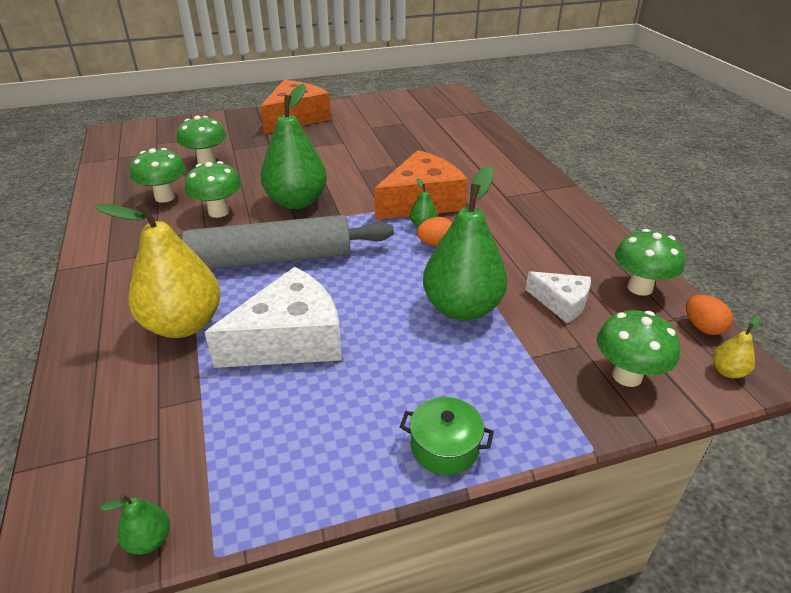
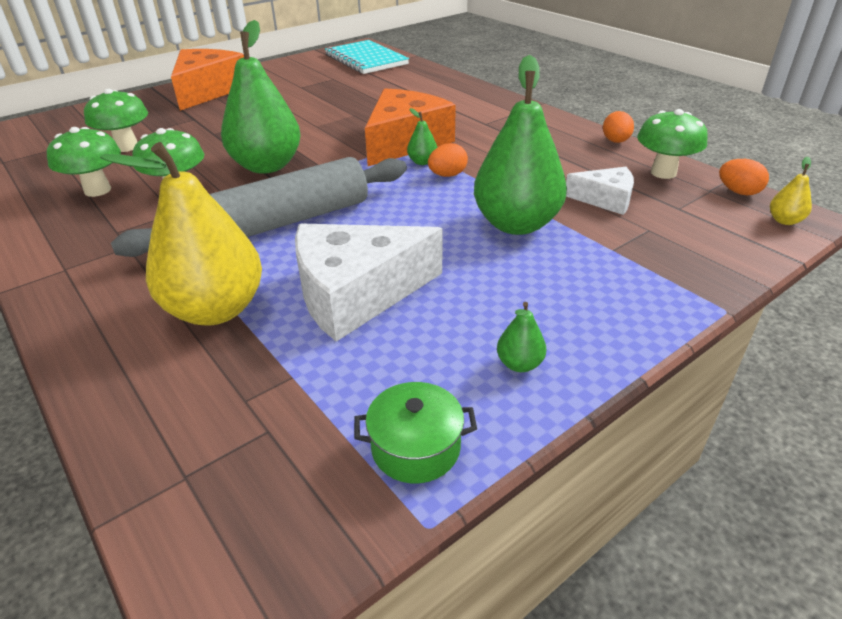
camera: 20 degrees left, 0 degrees up
green pear [100,495,170,555] -> green pear moved to [497,302,547,372]
white cheese [204,267,342,368] -> white cheese turned 150 degrees counterclockwise [295,224,443,342]
green pot [400,397,494,475] -> green pot moved to [354,382,477,483]
green mushroom [597,310,680,387] -> none
none -> turquoise notebook [325,40,409,74]
none -> orange egg [603,111,634,143]

